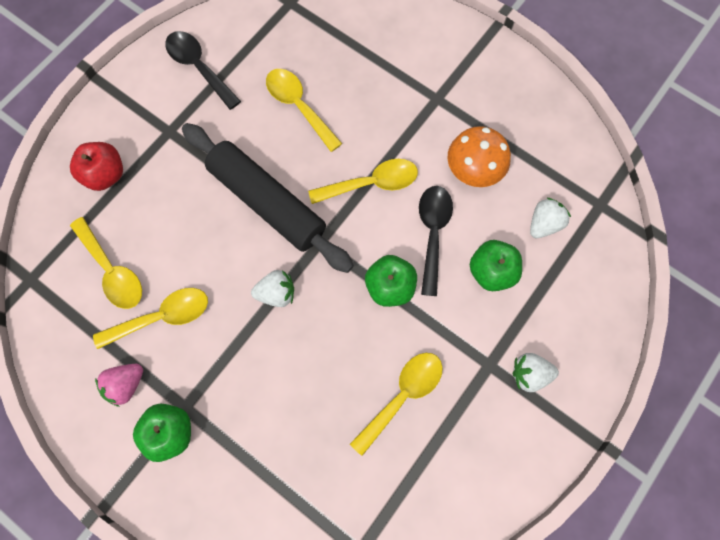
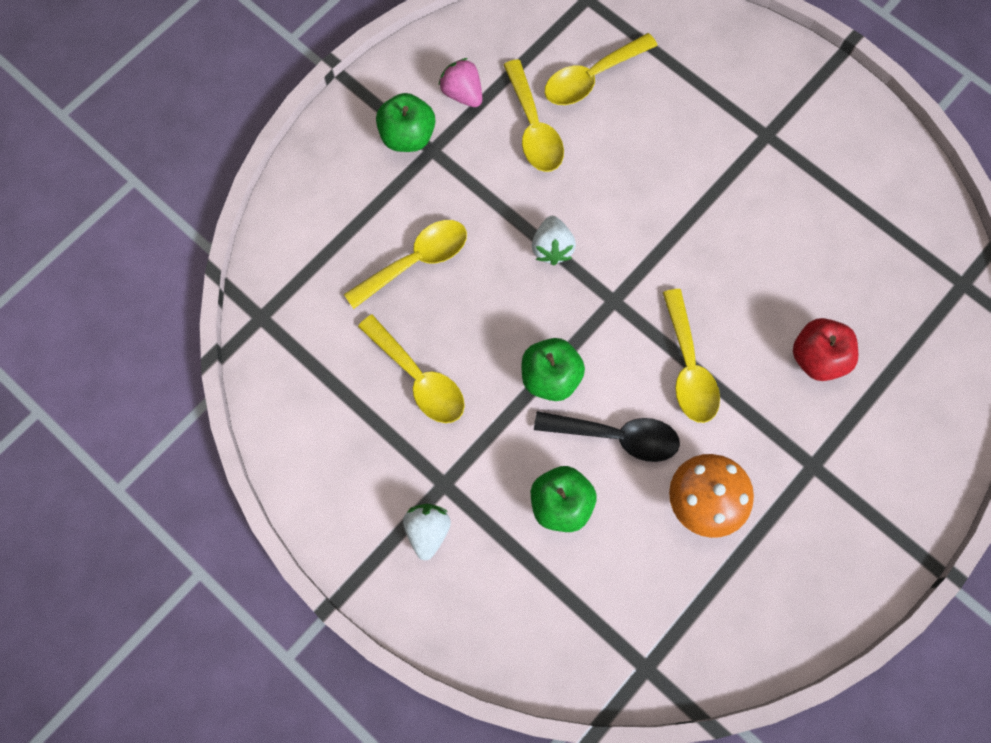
camera: 95 degrees right, 0 degrees up
red apple [70,142,123,191] -> red apple moved to [793,318,858,381]
black spoon [165,31,241,110] -> none
black rolling pin [182,123,354,273] -> none
yellow spoon [266,69,342,152] -> yellow spoon moved to [344,220,467,309]
white strawberry [530,198,571,238] -> none

